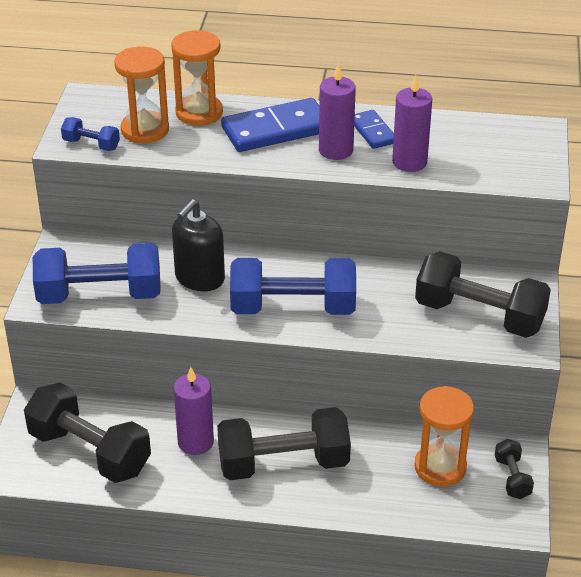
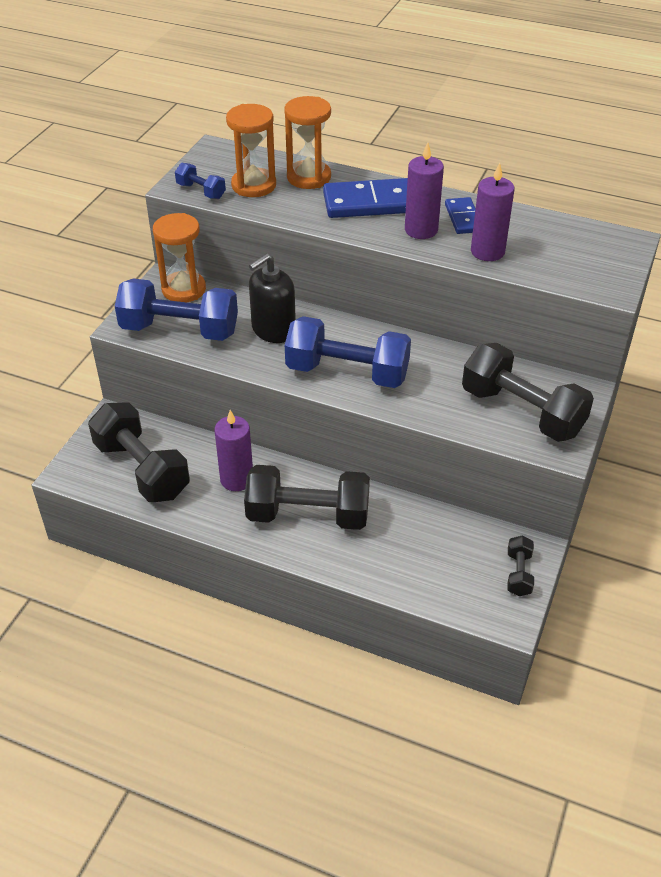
camera: 15 degrees right, 5 degrees up
orange hourglass [414,386,474,487] -> orange hourglass moved to [153,213,206,302]

